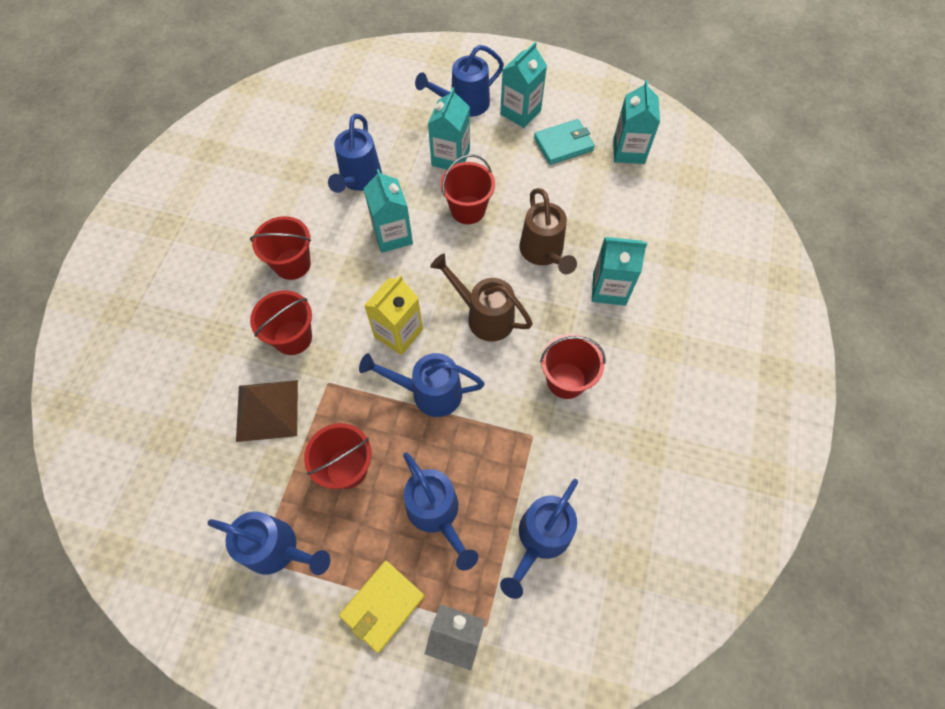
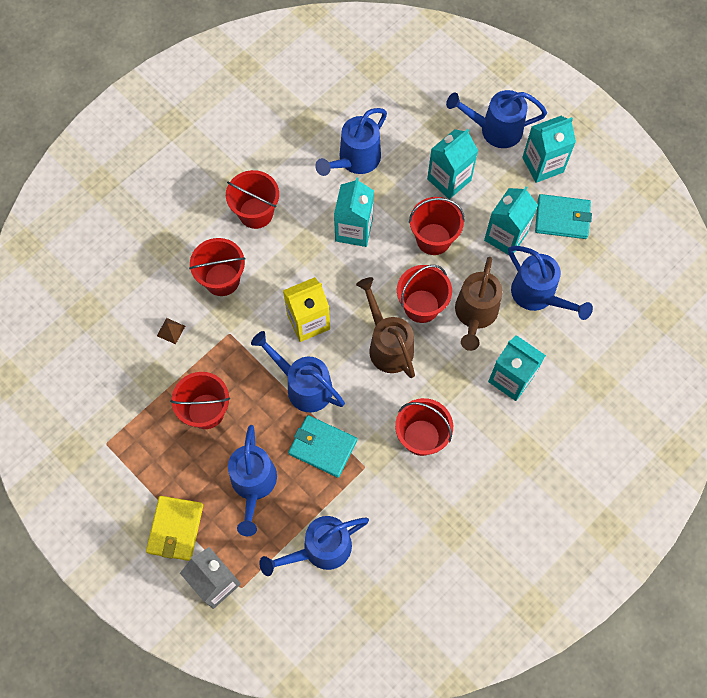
camera: 30 degrees right, 5 degrees up
blue watering can [208,512,330,575] -> blue watering can moved to [508,246,593,320]
brown pyramid [236,380,298,442] -> brown pyramid [157,318,185,344], size x0.40
yellow wallet [339,561,424,653] -> yellow wallet turned 60 degrees counterclockwise [146,496,203,561]
turquoise carton [613,80,660,164] -> turquoise carton moved to [484,187,538,255]
none -> turquoise wallet [288,415,357,478]
none -> red bucket [397,265,452,323]

